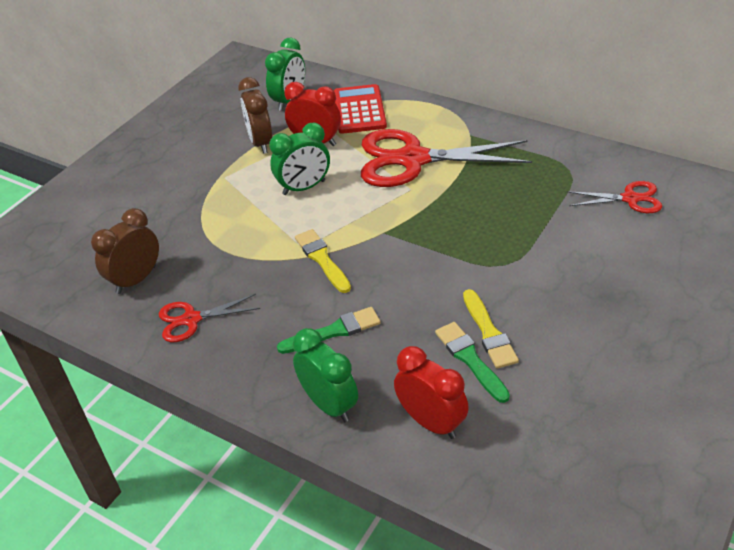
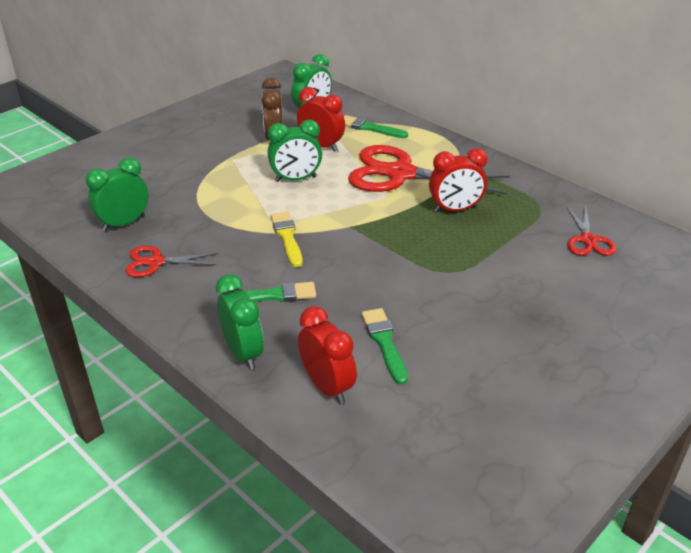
camera: 10 degrees right, 5 degrees down
brown clock [91,208,159,294] -> green clock [86,157,149,231]
red calculator [334,84,387,134] -> green brush [344,115,408,138]
yellow brush [463,289,519,369] -> none
red scissors [567,181,662,213] -> red scissors turned 75 degrees clockwise [567,205,617,256]
none -> red clock [429,148,488,212]

